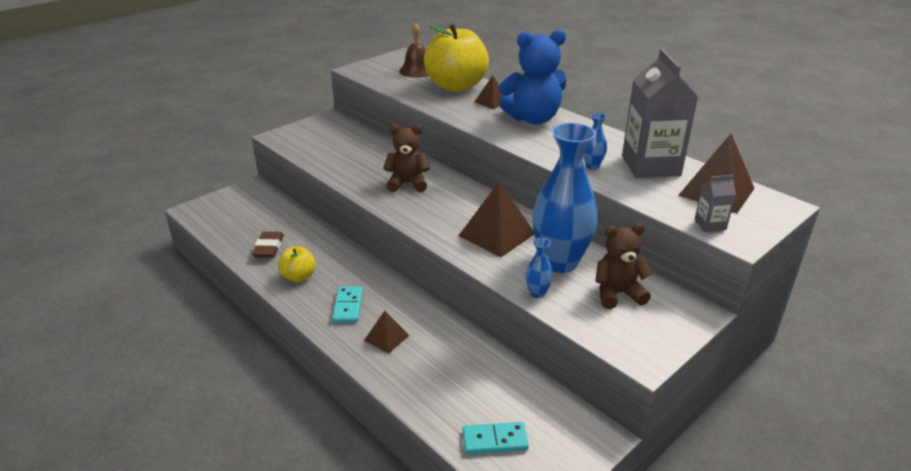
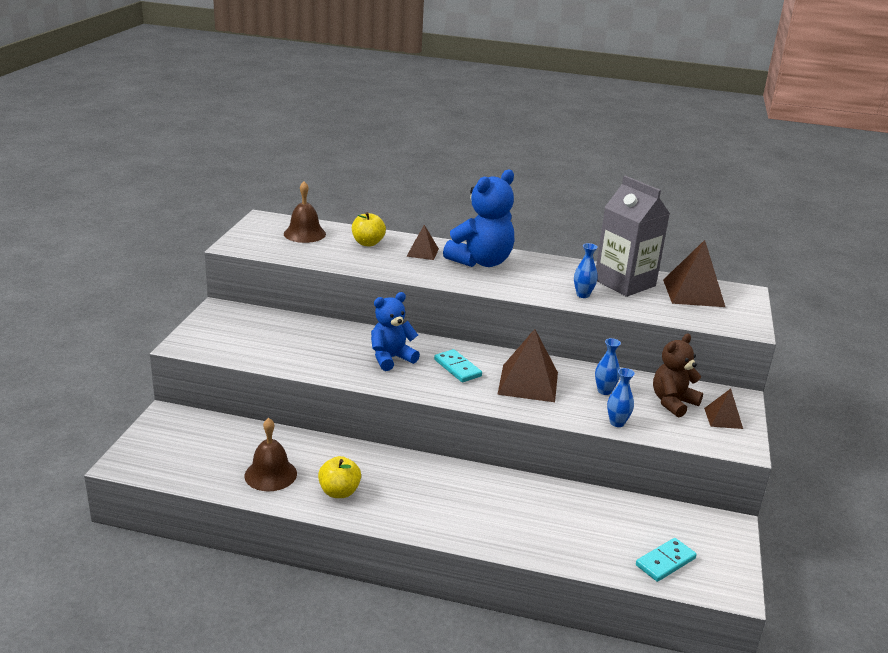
camera: 35 degrees left, 5 degrees down
brown eraser [252,231,284,258] -> brown bell [244,418,297,491]
turquoise domino [332,287,363,323] -> turquoise domino moved to [434,349,482,382]
brown pyramid [364,311,409,354] -> brown pyramid moved to [704,389,743,429]
brown teddy bear [383,125,430,192] -> blue teddy bear [371,292,420,371]
yellow apple [424,24,489,92] -> yellow apple [352,212,386,246], size x0.48
blue vase [532,123,598,273] -> blue vase [595,338,621,395], size x0.41
grey carton [694,175,736,232] -> none

